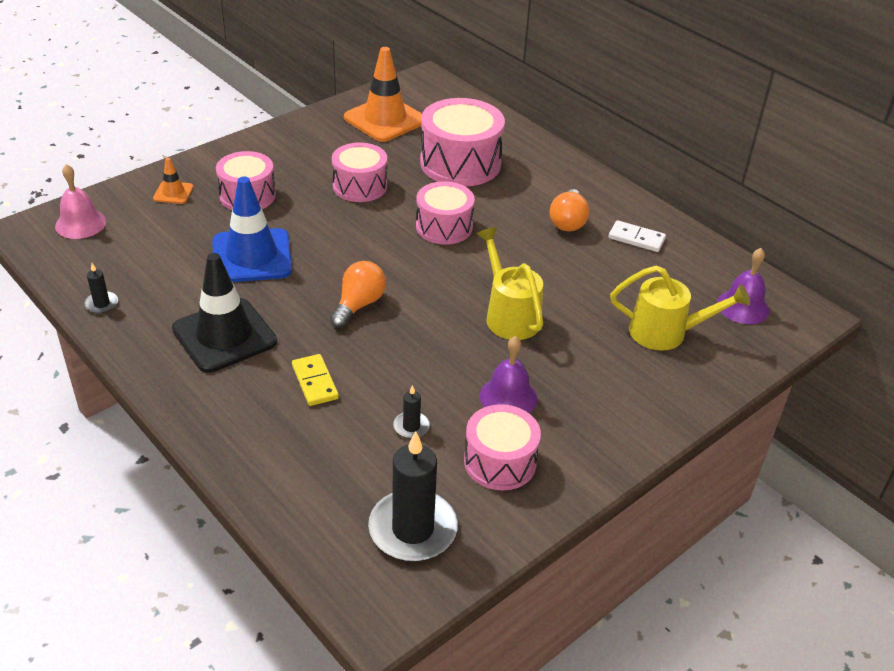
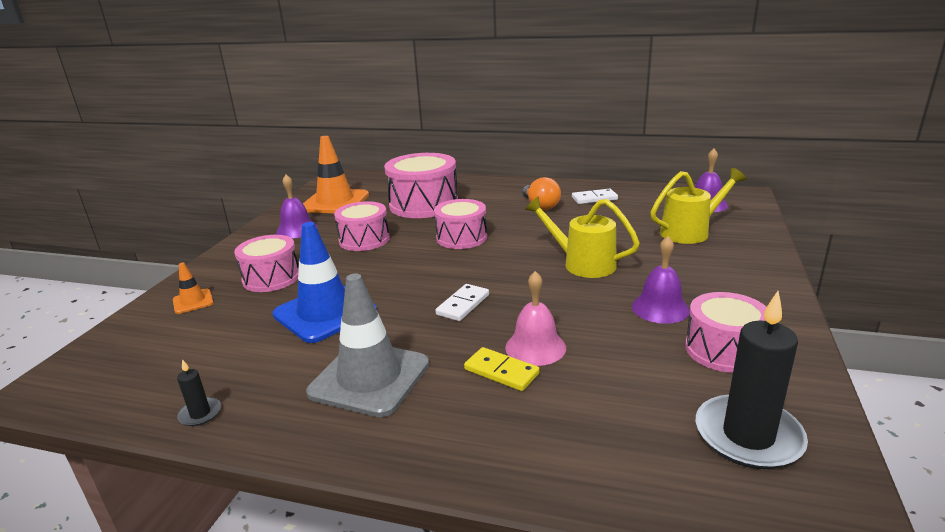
camera: 30 degrees left, 15 degrees down
pink bell [55,164,106,239] -> pink bell moved to [505,271,566,366]
black traffic cone [172,253,277,373] -> grey traffic cone [306,274,429,417]
orange light bulb [330,261,386,328] -> white domino [435,284,489,321]
black candle [393,385,430,439] -> none
none -> purple bell [276,175,318,238]

